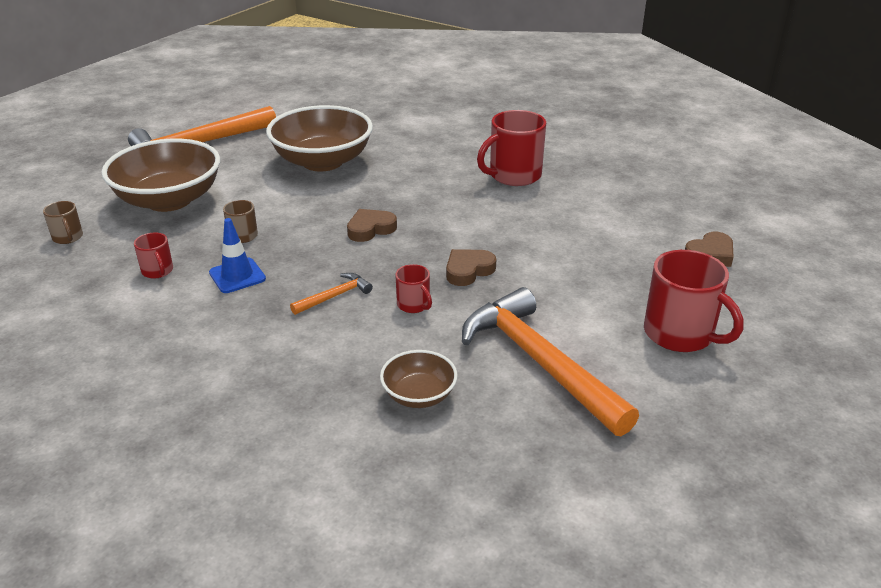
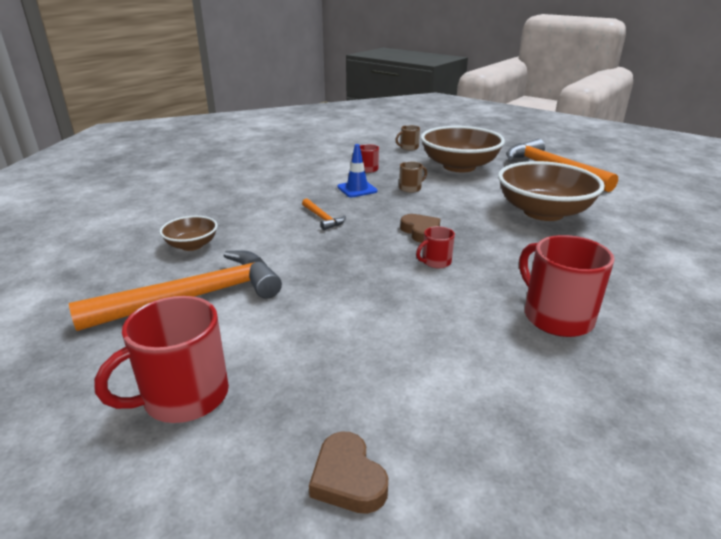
camera: 95 degrees right, 5 degrees down
red mug [395,264,432,313] -> red mug moved to [416,226,455,268]
brown heart [446,249,496,286] -> none

